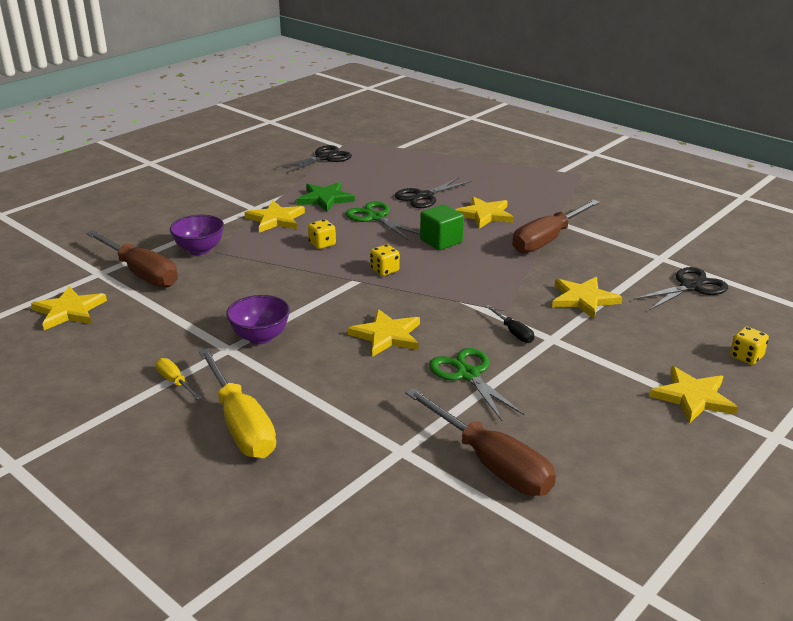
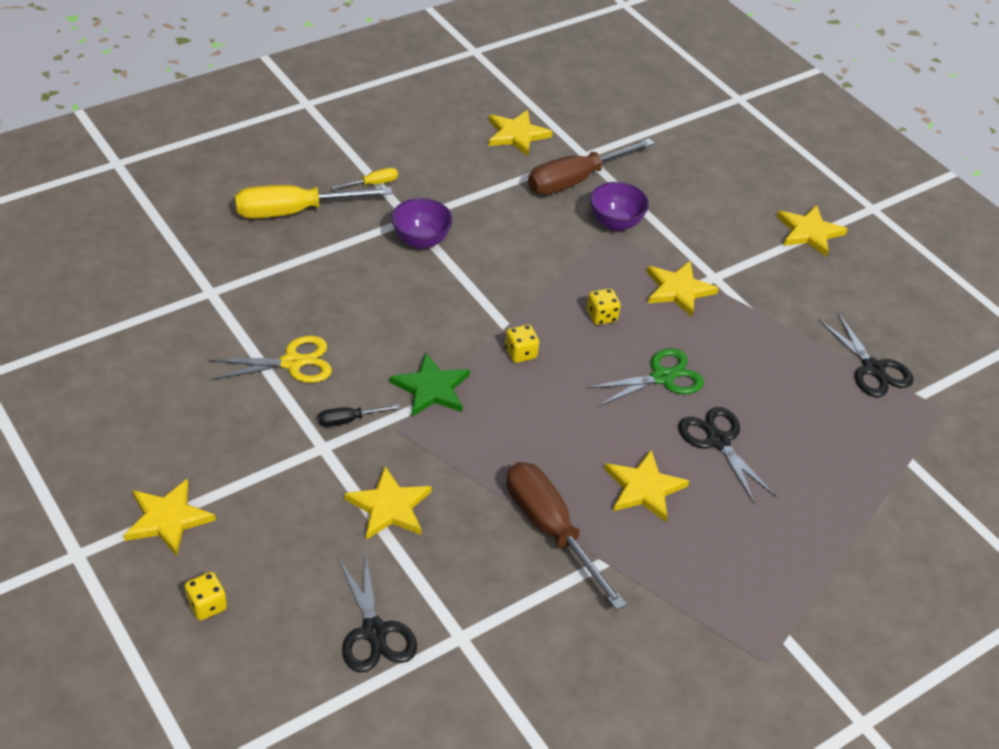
camera: 100 degrees right, 15 degrees up
green star [296,182,355,212] -> green star moved to [390,352,470,416]
yellow star [348,309,420,357] -> yellow star moved to [777,205,848,257]
brown screwdriver [405,388,556,496] -> none
green cube [420,204,464,250] -> none
green scissors [429,348,525,421] -> yellow scissors [208,336,332,383]

